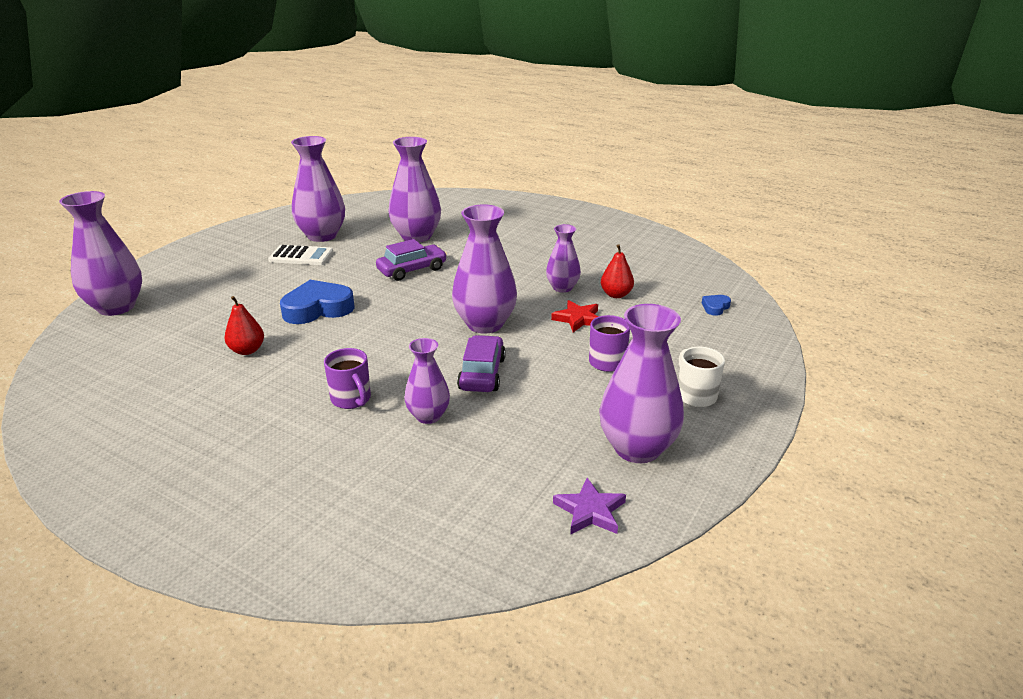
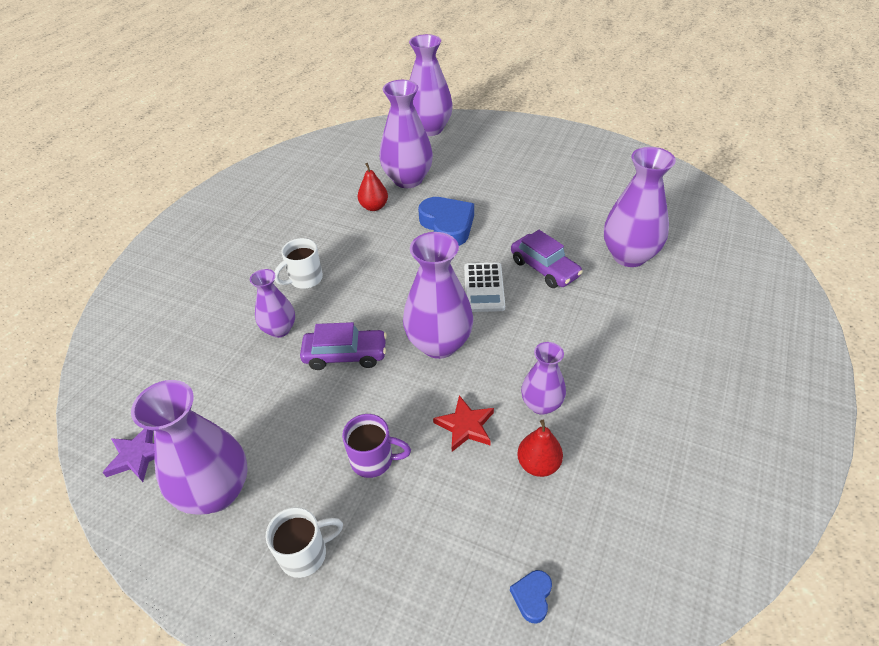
camera: 85 degrees right, 15 degrees up
white calculator [268,245,333,265] -> white calculator moved to [464,263,505,312]
purple vase [291,136,345,242] -> purple vase moved to [380,80,433,188]
purple mug [324,348,371,409] -> white mug [274,238,323,289]
blue heart [702,295,731,316] -> blue heart turned 105 degrees counterclockwise [510,570,552,624]

